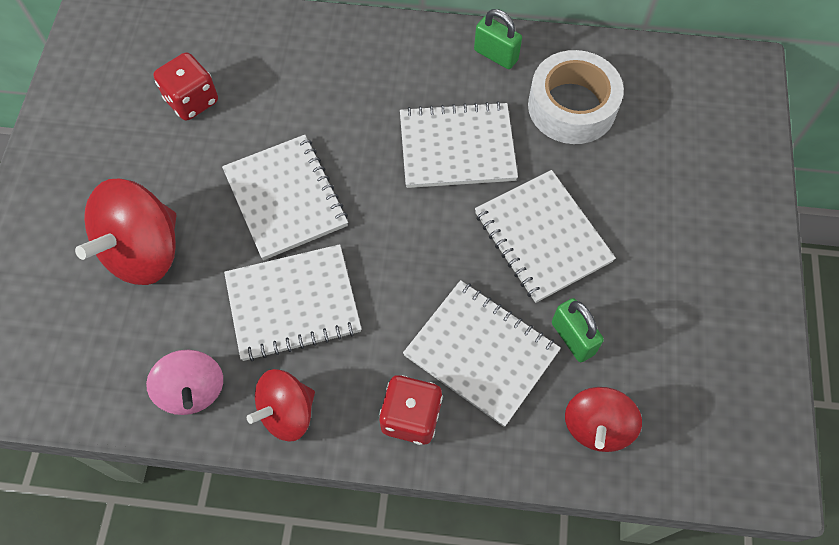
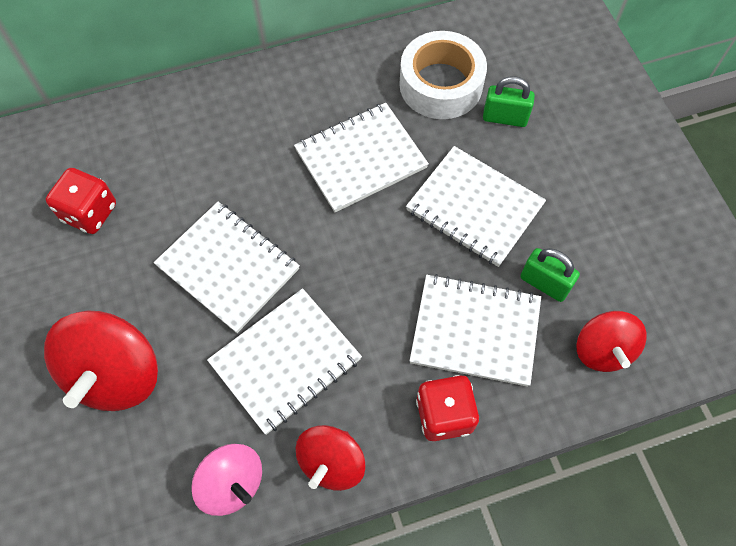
camera: 25 degrees left, 0 degrees up
green padlock [474,9,522,69] -> green padlock moved to [483,76,535,127]

